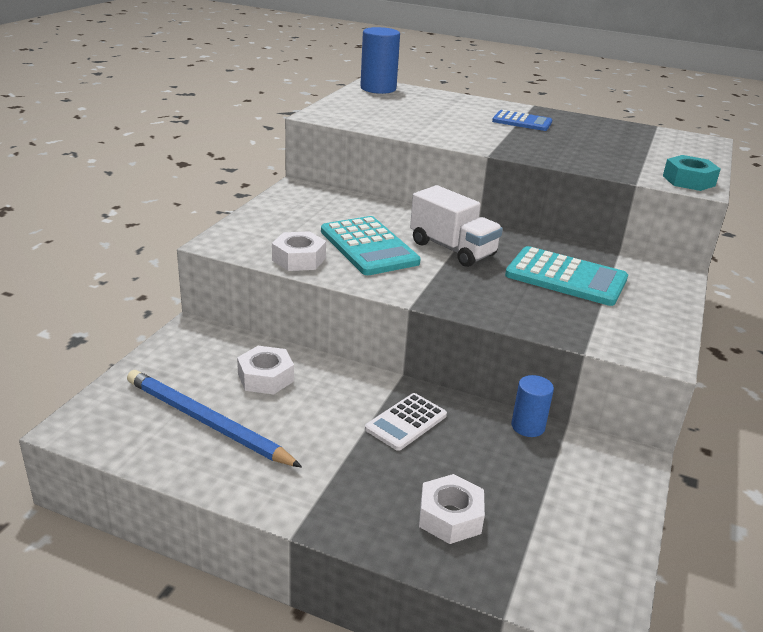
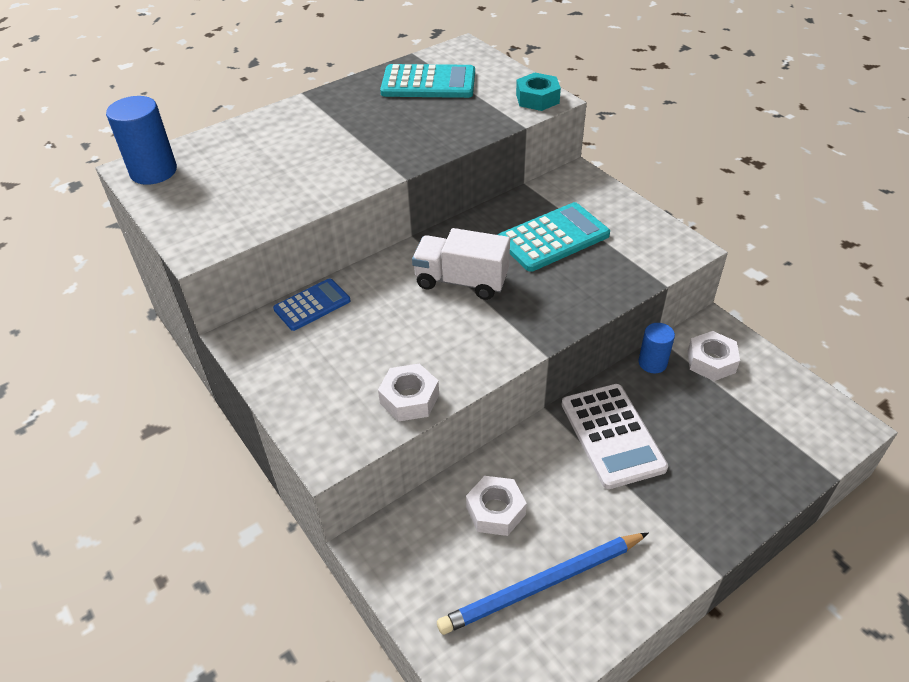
camera: 55 degrees left, 15 degrees up
turquoise calculator [321,216,421,275] -> turquoise calculator moved to [380,64,475,98]
white calculator [365,393,447,451] -> white calculator [562,384,668,489], size x1.60
white truck [410,185,503,267] -> white truck turned 150 degrees counterclockwise [412,228,510,300]
white nut [419,474,485,544] -> white nut moved to [688,331,740,381]
blue calculator [492,110,553,131] -> blue calculator moved to [273,278,350,331]

